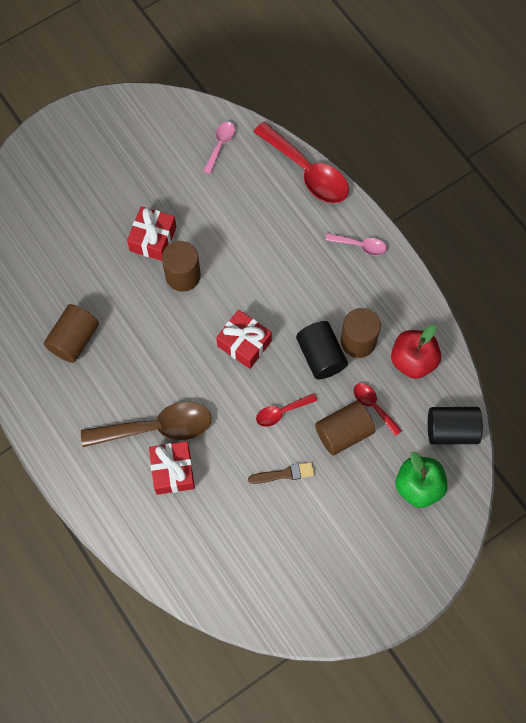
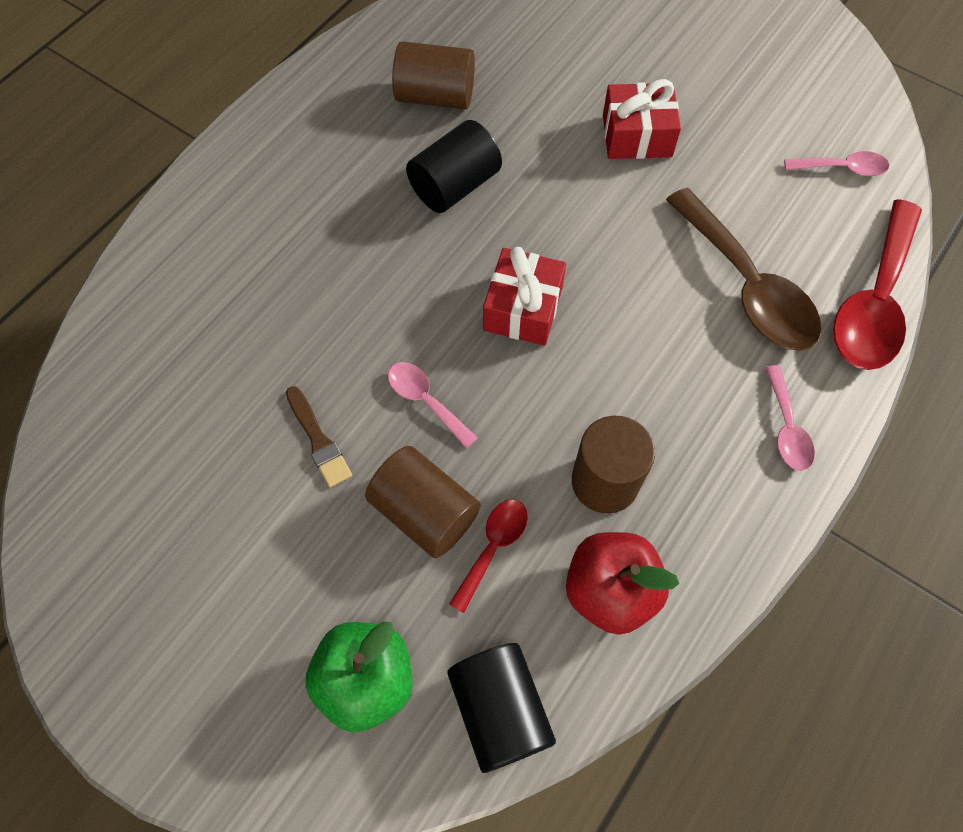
camera: 70 degrees right, 5 degrees down
brown spoon [81,402,211,447] -> brown spoon moved to [666,188,821,351]
red gift [149,441,195,495] -> none
brown cylinder [162,241,201,292] -> none
red spoon [256,393,317,427] -> pink spoon [388,362,478,449]
black cylinder [296,321,348,379] -> black cylinder moved to [406,120,502,213]

